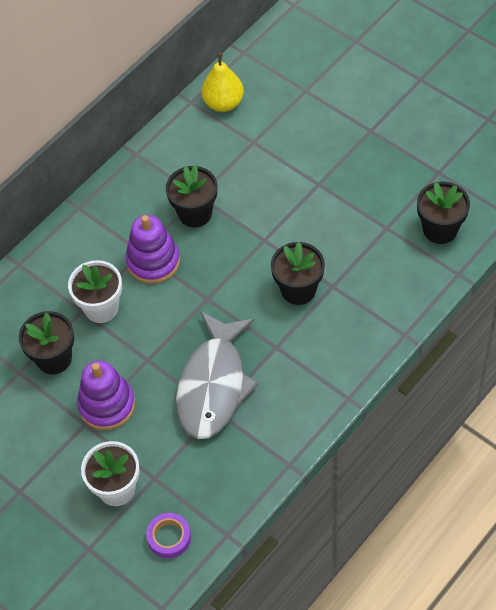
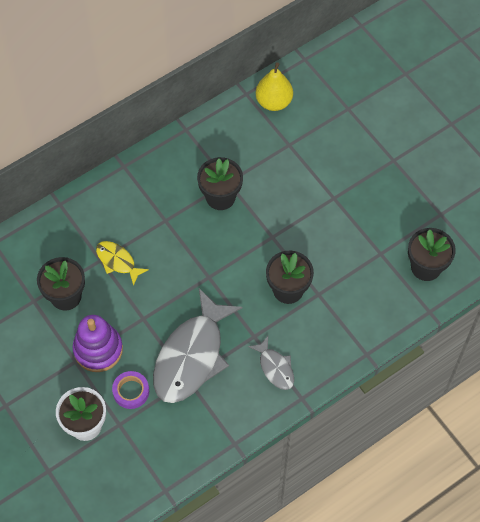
camera: 10 degrees right, 5 degrees up
white flower pot [68,260,122,323] -> yellow fish [96,241,149,286]
purple stacking toy [126,215,180,284] -> none
purple tape [146,513,191,558] -> purple tape moved to [112,371,149,409]
none -> grey fish [248,336,294,390]

